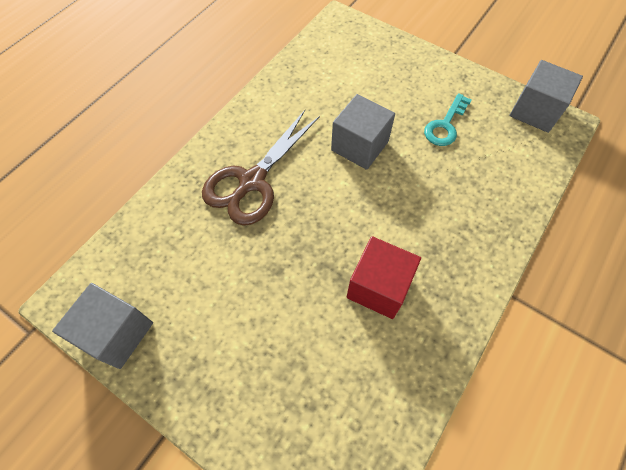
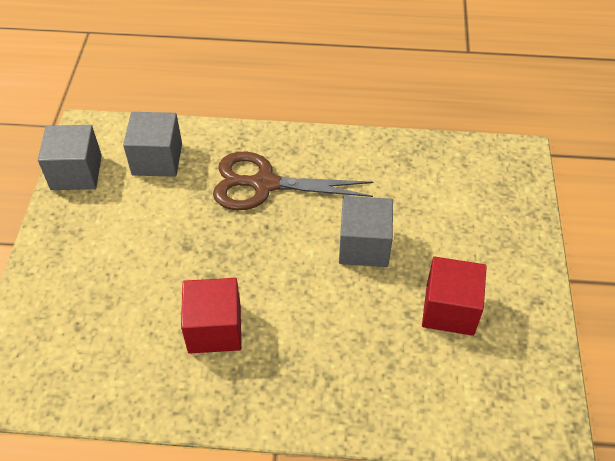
camera: 60 degrees right, 10 degrees down
turquoise key [424,93,472,146] -> red cube [422,257,487,336]
grey cube [509,60,583,133] -> grey cube moved to [123,112,182,177]

